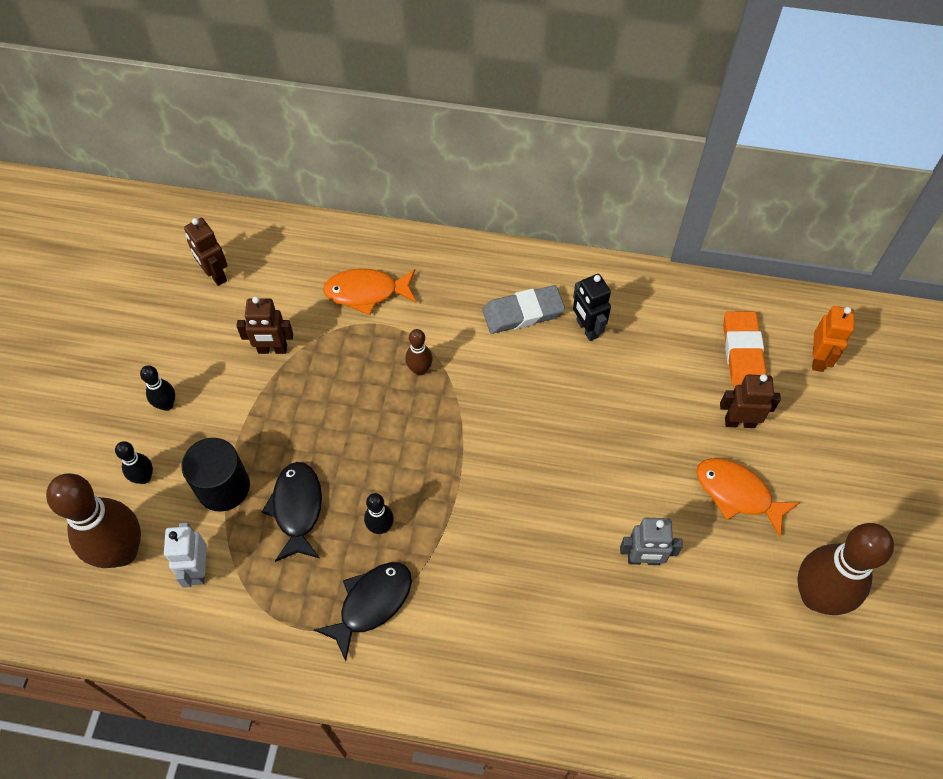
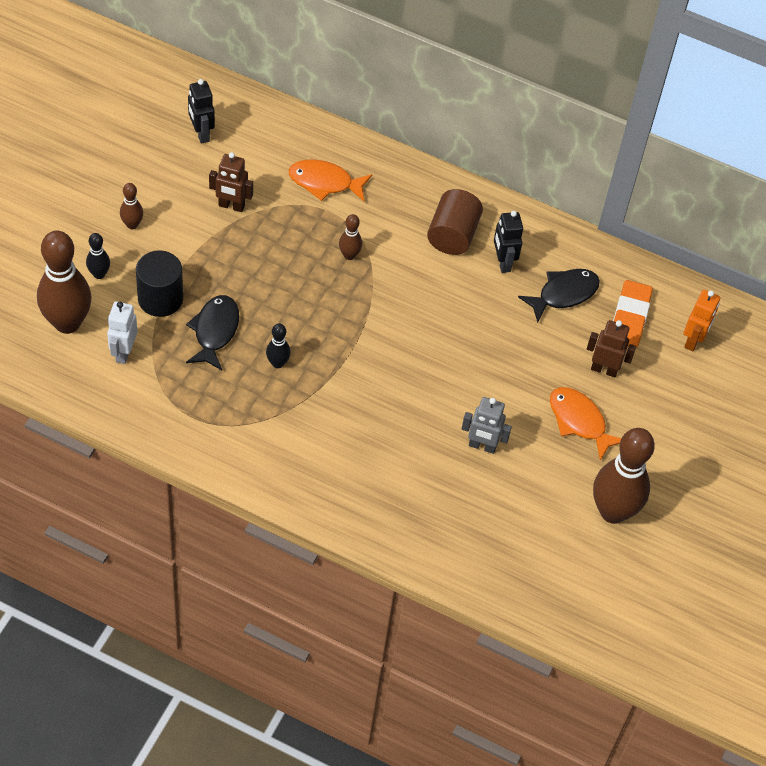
camera: 10 degrees right, 5 degrees down
black bowling pin [140,365,175,411] -> brown bowling pin [120,183,143,229]
brown robot [184,218,228,286] -> black robot [188,79,215,144]
black fish [314,562,412,661] -> black fish moved to [518,269,600,323]
grey eraser [482,285,565,334] -> brown cylinder [427,189,483,255]

